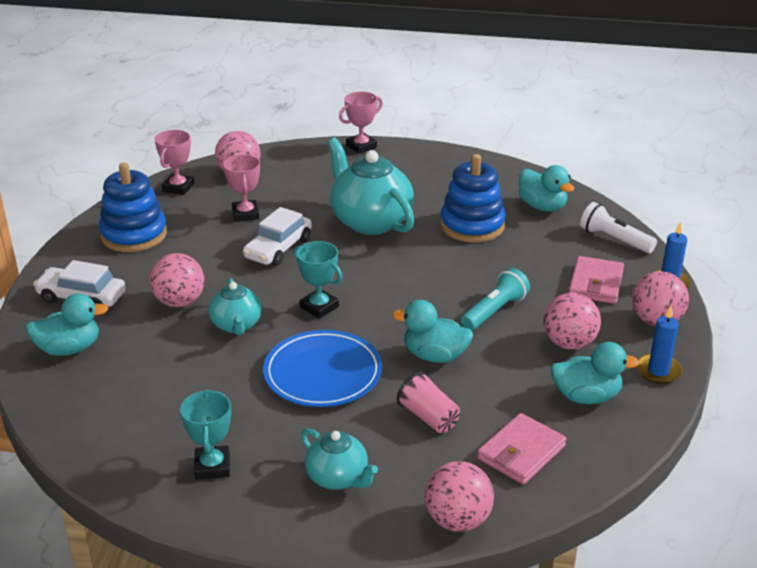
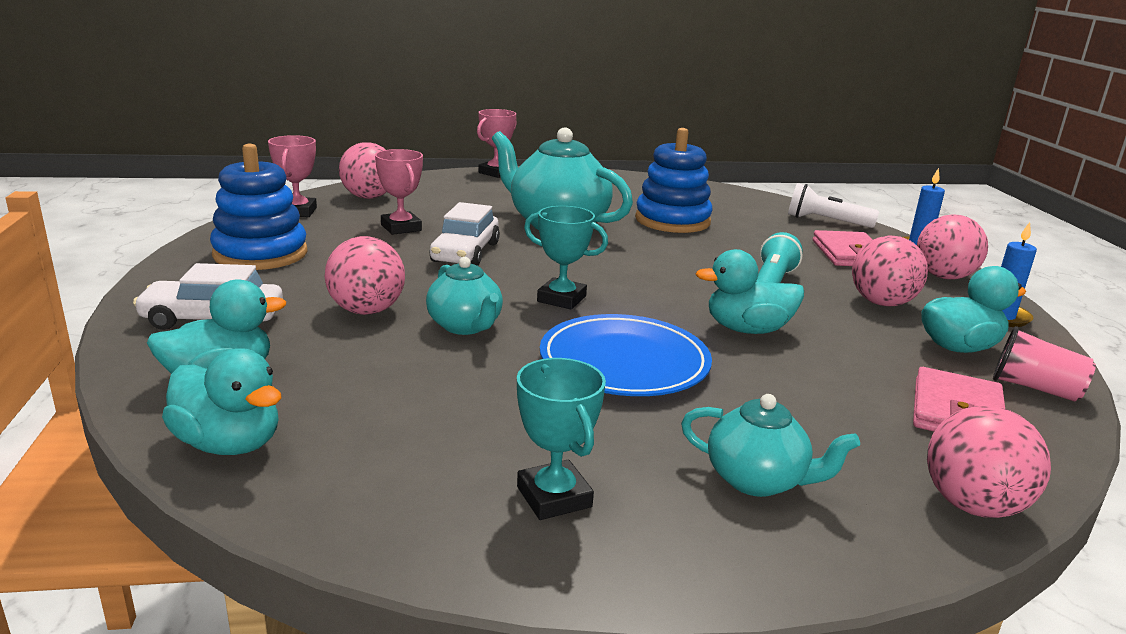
camera: 20 degrees left, 10 degrees down
pink cup [397,372,460,433] -> pink cup moved to [993,326,1096,402]
turquoise duck [518,165,574,212] -> turquoise duck moved to [162,348,281,455]

